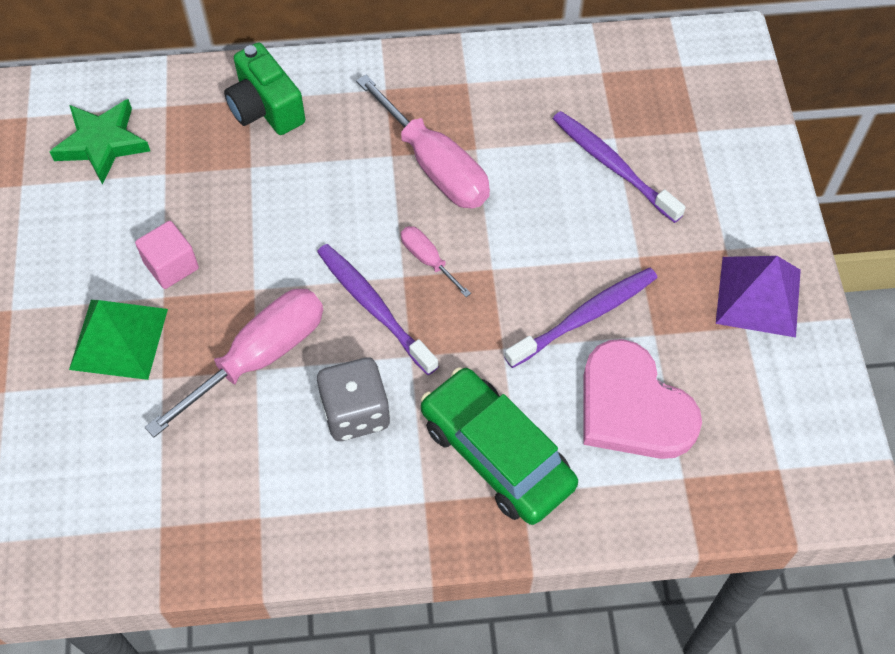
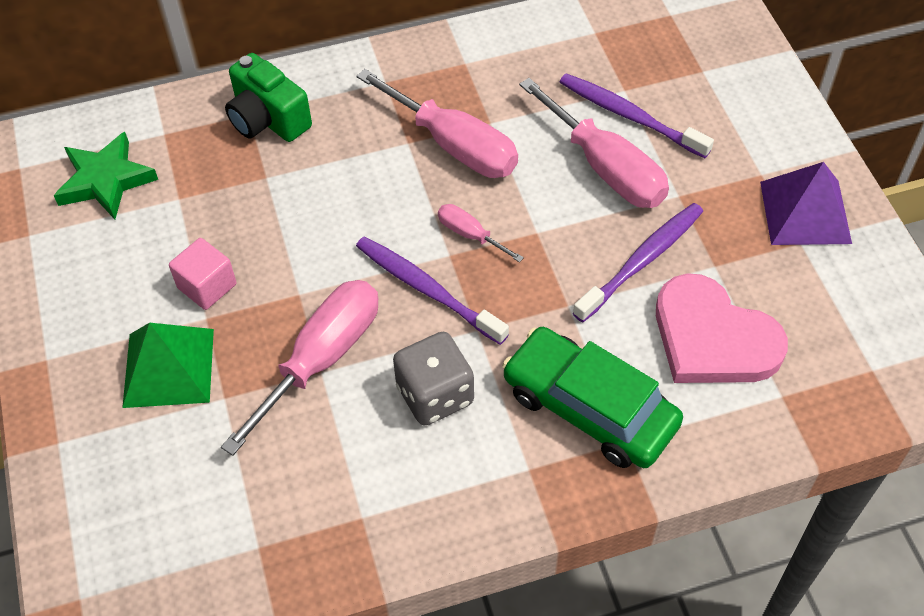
camera: 10 degrees left, 5 degrees down
none -> pink screwdriver [519,78,669,208]

